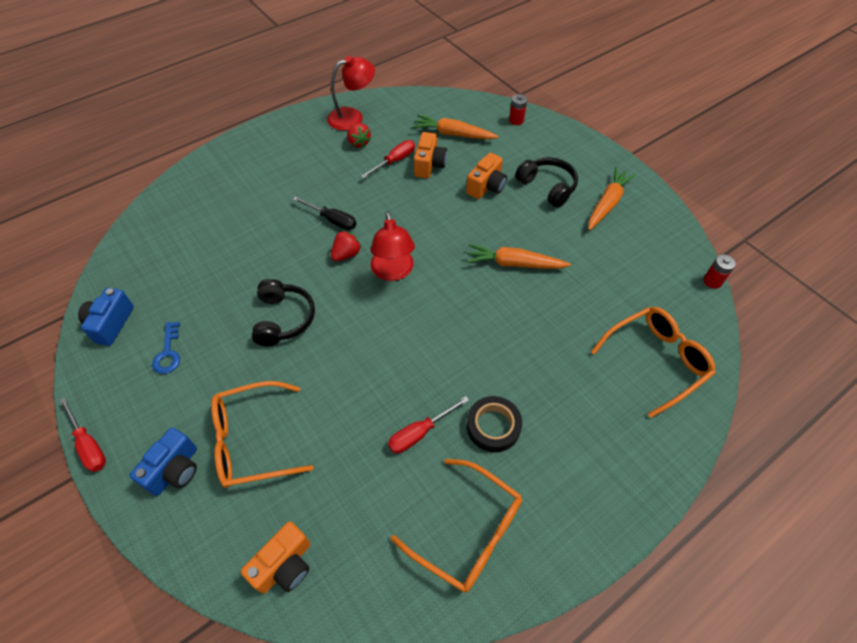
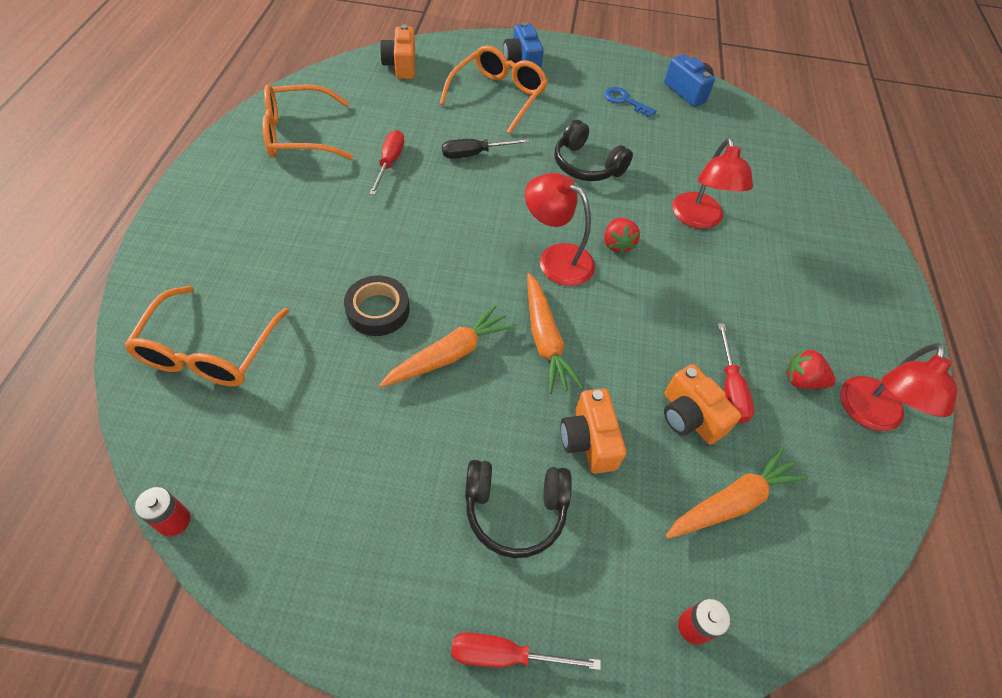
camera: 130 degrees right, 0 degrees up
red screwdriver [59,397,106,472] -> red screwdriver moved to [451,632,601,670]
black screwdriver [293,197,356,230] -> black screwdriver moved to [442,138,530,159]
black tape [467,396,522,453] -> black tape moved to [344,275,409,336]
orange carrot [588,167,636,230] -> orange carrot moved to [527,273,583,394]
none -> red lamp [672,138,753,229]

